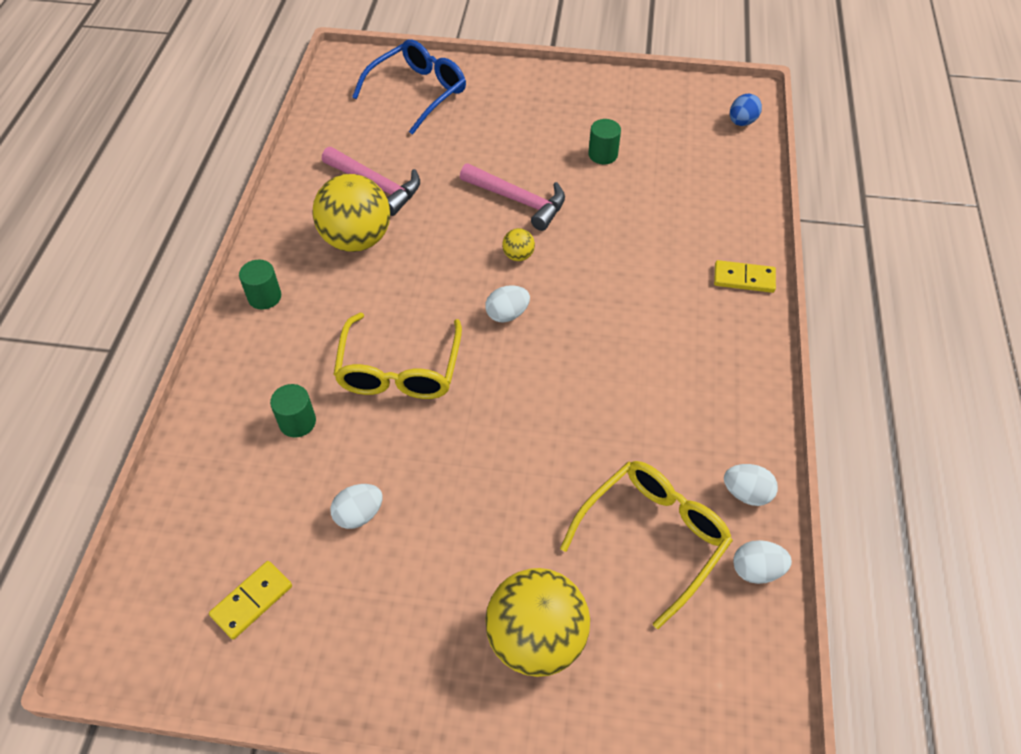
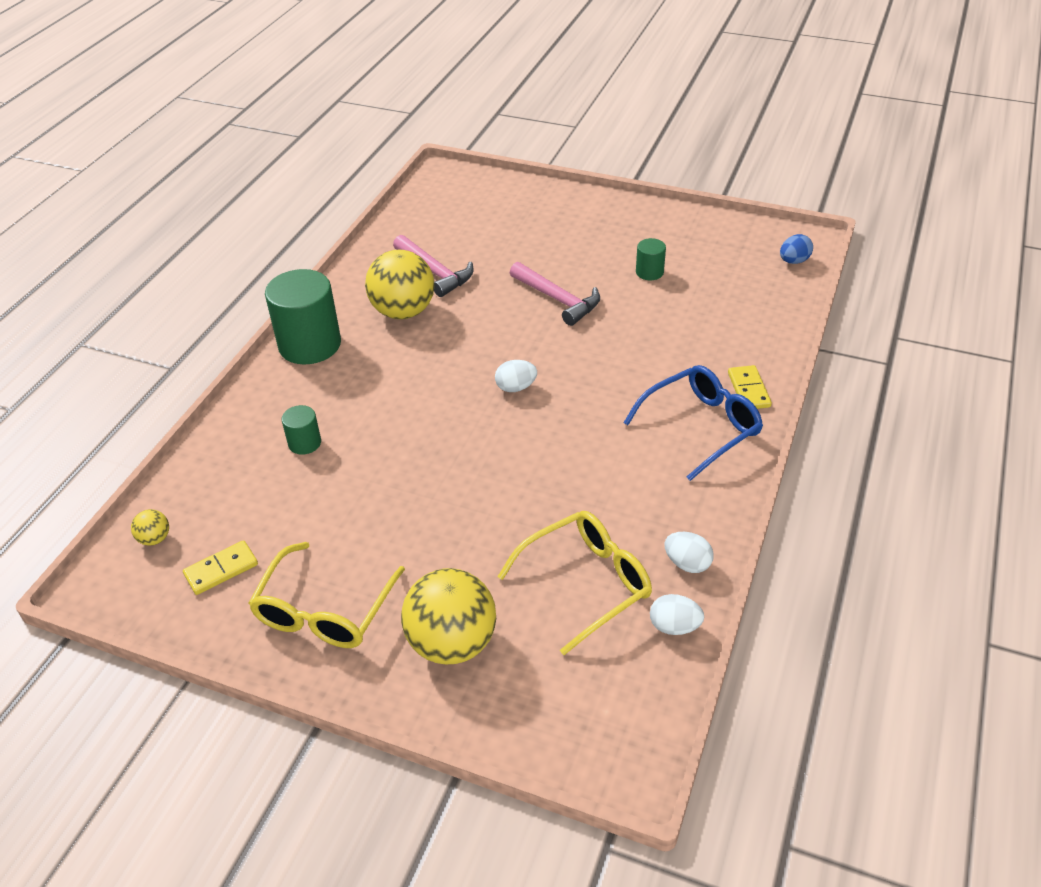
camera: 15 degrees right, 10 degrees down
green cylinder [239,260,281,310] -> green cylinder [265,269,341,365], size x2.10
white egg [330,484,383,529] -> none
yellow glasses [333,313,462,399] -> yellow glasses moved to [248,542,405,648]
blue glasses [352,39,466,135] -> blue glasses moved to [623,365,763,481]
yellow ball [502,228,535,261] -> yellow ball moved to [131,509,169,546]
yellow domino [714,260,776,293] -> yellow domino turned 60 degrees clockwise [728,365,772,409]

